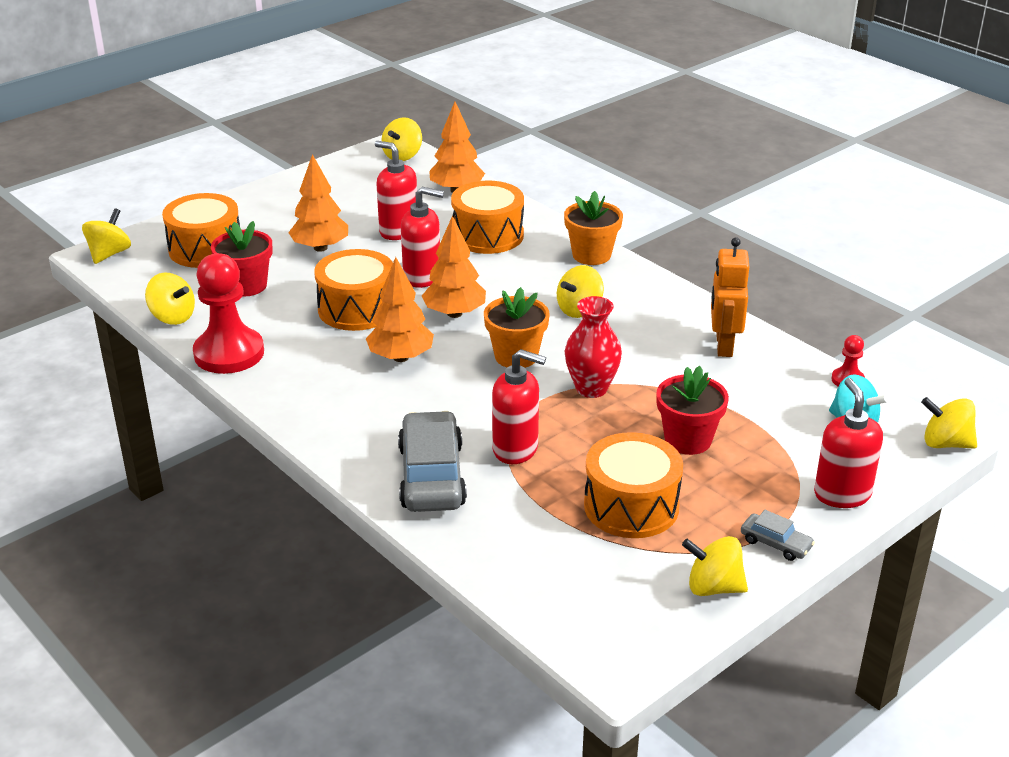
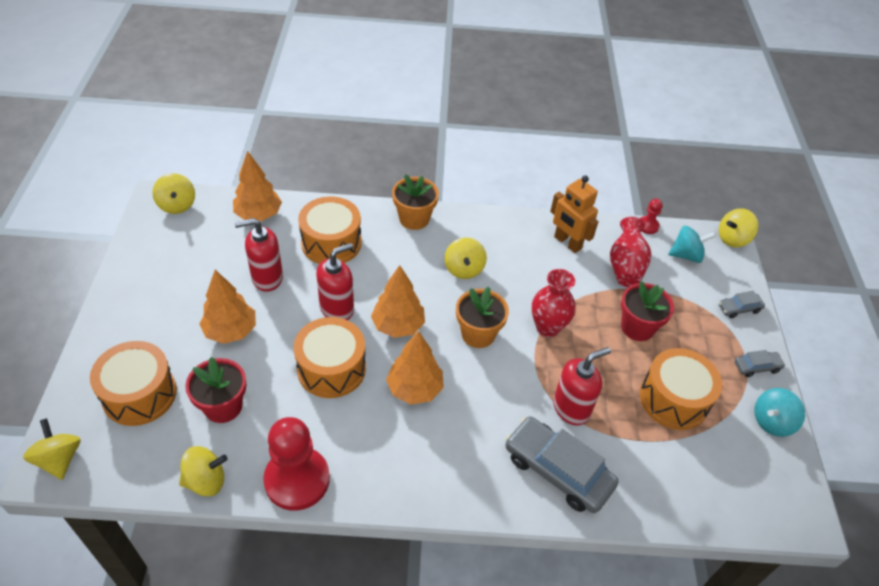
camera: 50 degrees left, 15 degrees up
yellow spinning top [682,536,748,596] -> turquoise spinning top [755,388,805,437]
red soap dispenser [814,378,883,508] -> grey car [719,291,765,318]
none -> red vase [610,217,651,287]

